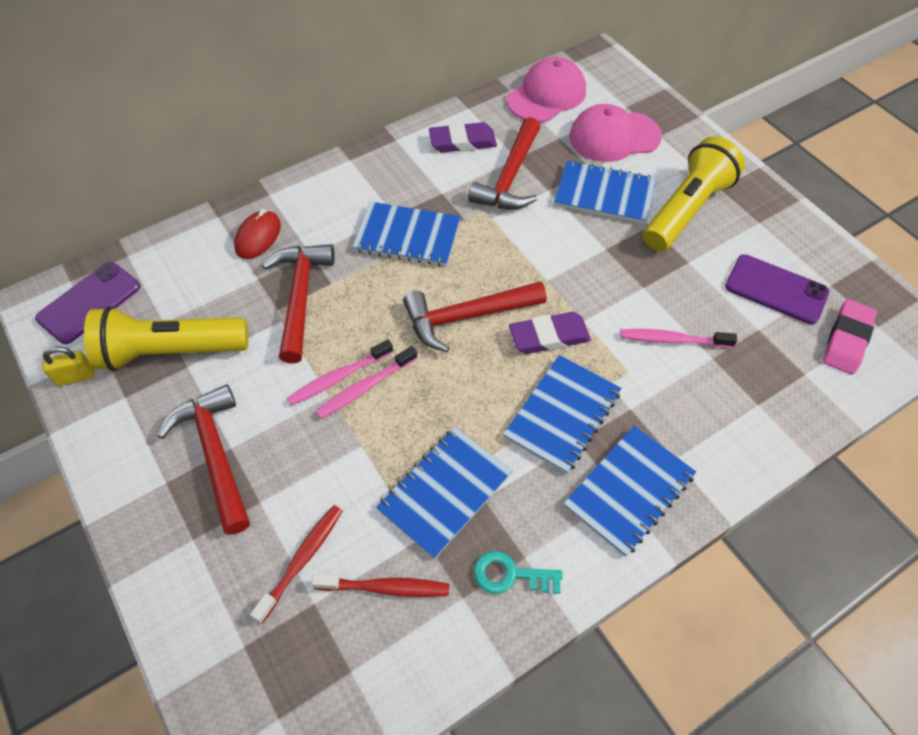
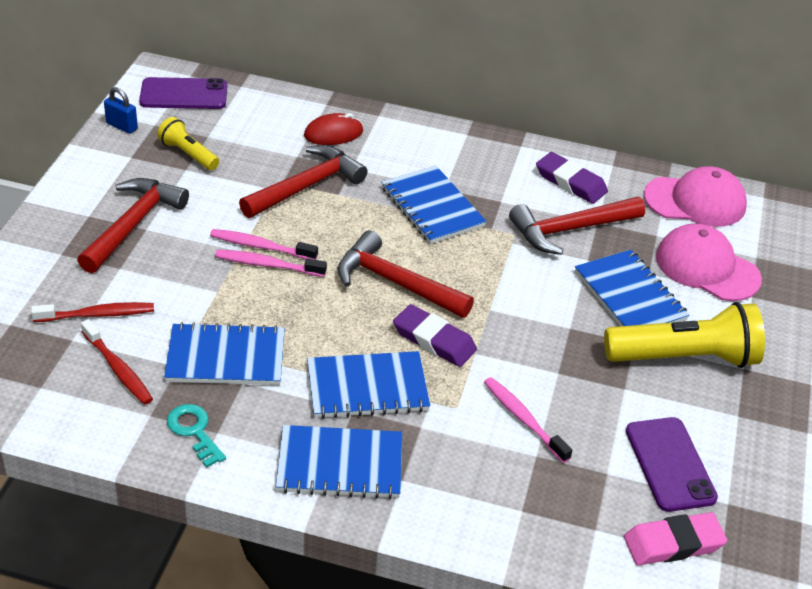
camera: 45 degrees right, 15 degrees down
yellow padlock [43,346,94,386] -> blue padlock [104,87,138,134]
yellow flashlight [84,306,248,371] -> yellow flashlight [157,117,219,170], size x0.53

